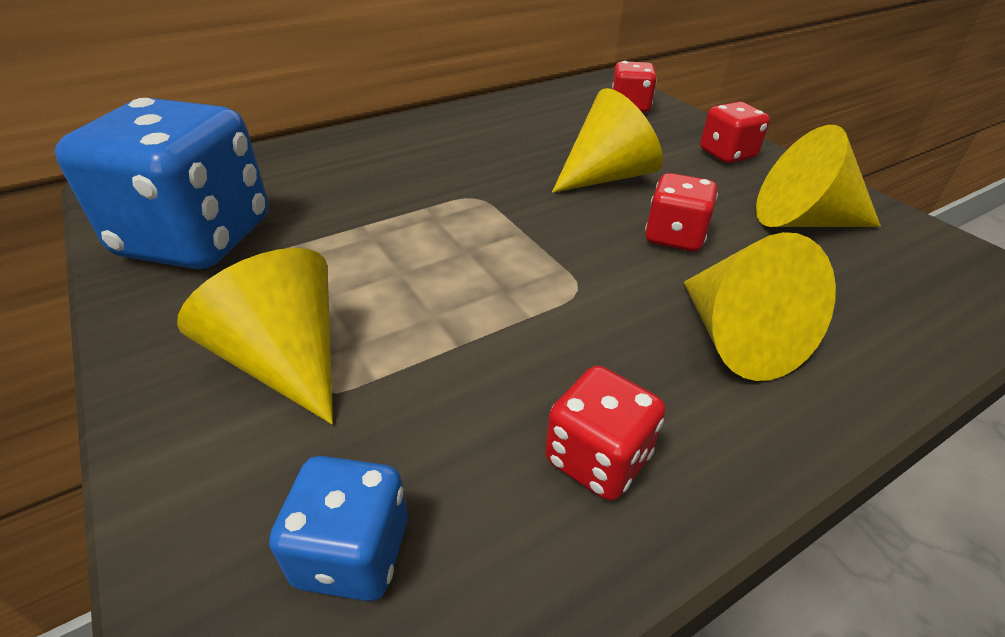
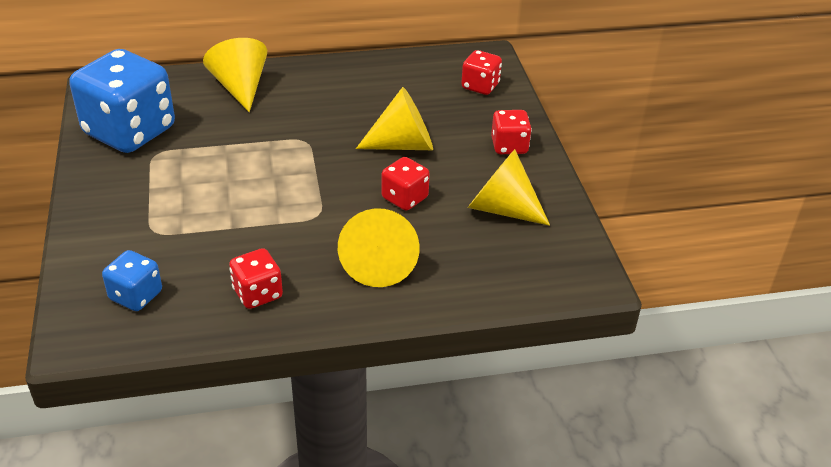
camera: 20 degrees right, 0 degrees up
yellow cone [177,248,333,424] -> yellow cone moved to [203,38,267,112]

